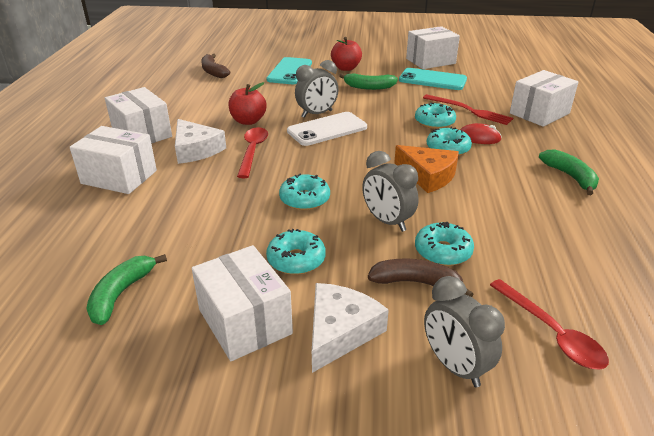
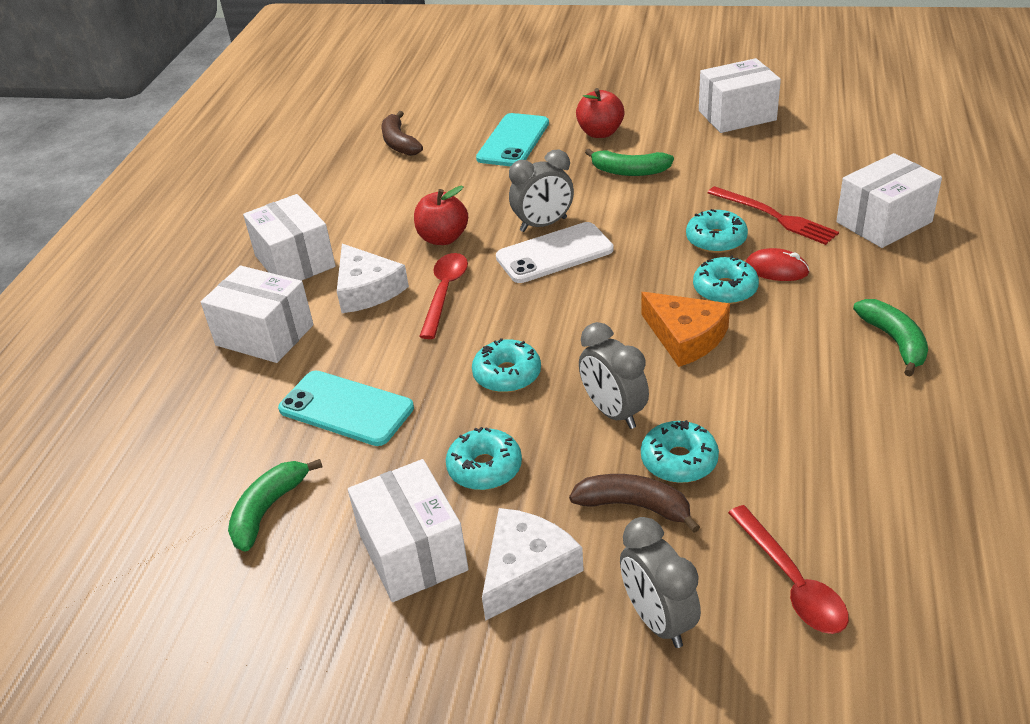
camera: 10 degrees right, 5 degrees up
turquoise phone [399,68,467,90] -> turquoise phone moved to [278,371,414,446]

